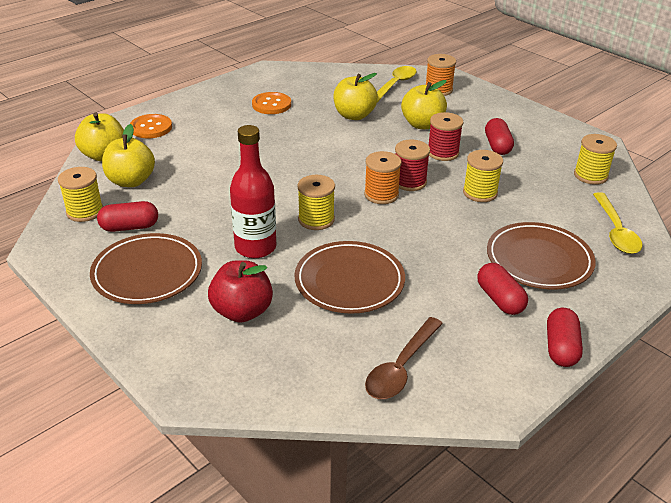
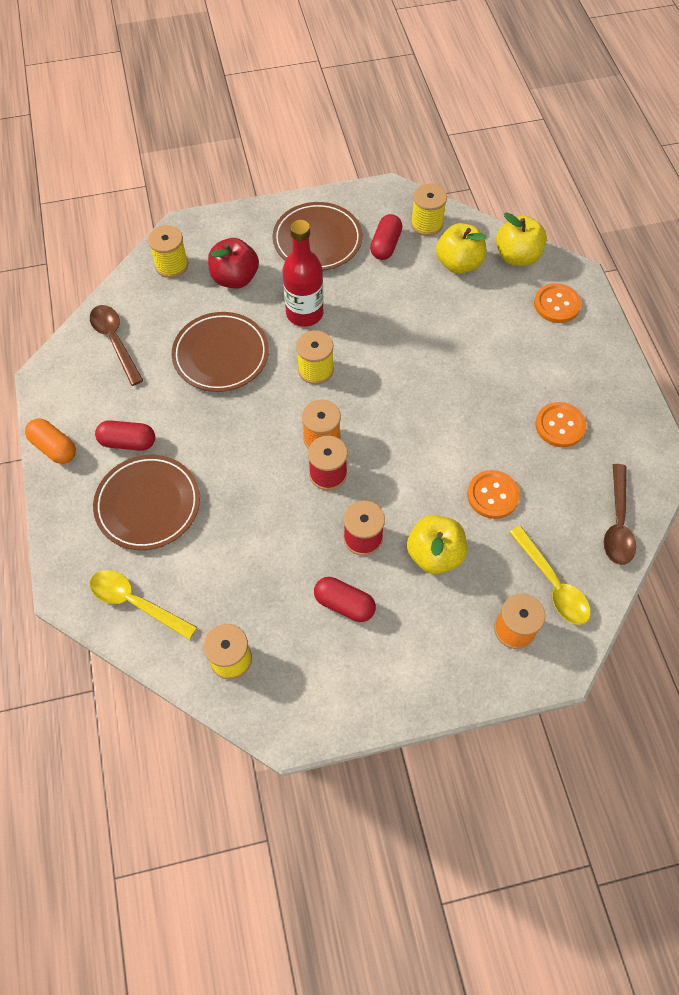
camera: 120 degrees right, 25 degrees up
yellow apple [333,73,378,120] -> orange button [467,470,520,519]
yellow spool [463,150,503,202] -> yellow spool moved to [148,225,188,278]
red capsule [547,308,583,367] -> orange capsule [25,418,76,464]
none -> brown spoon [604,464,636,565]

